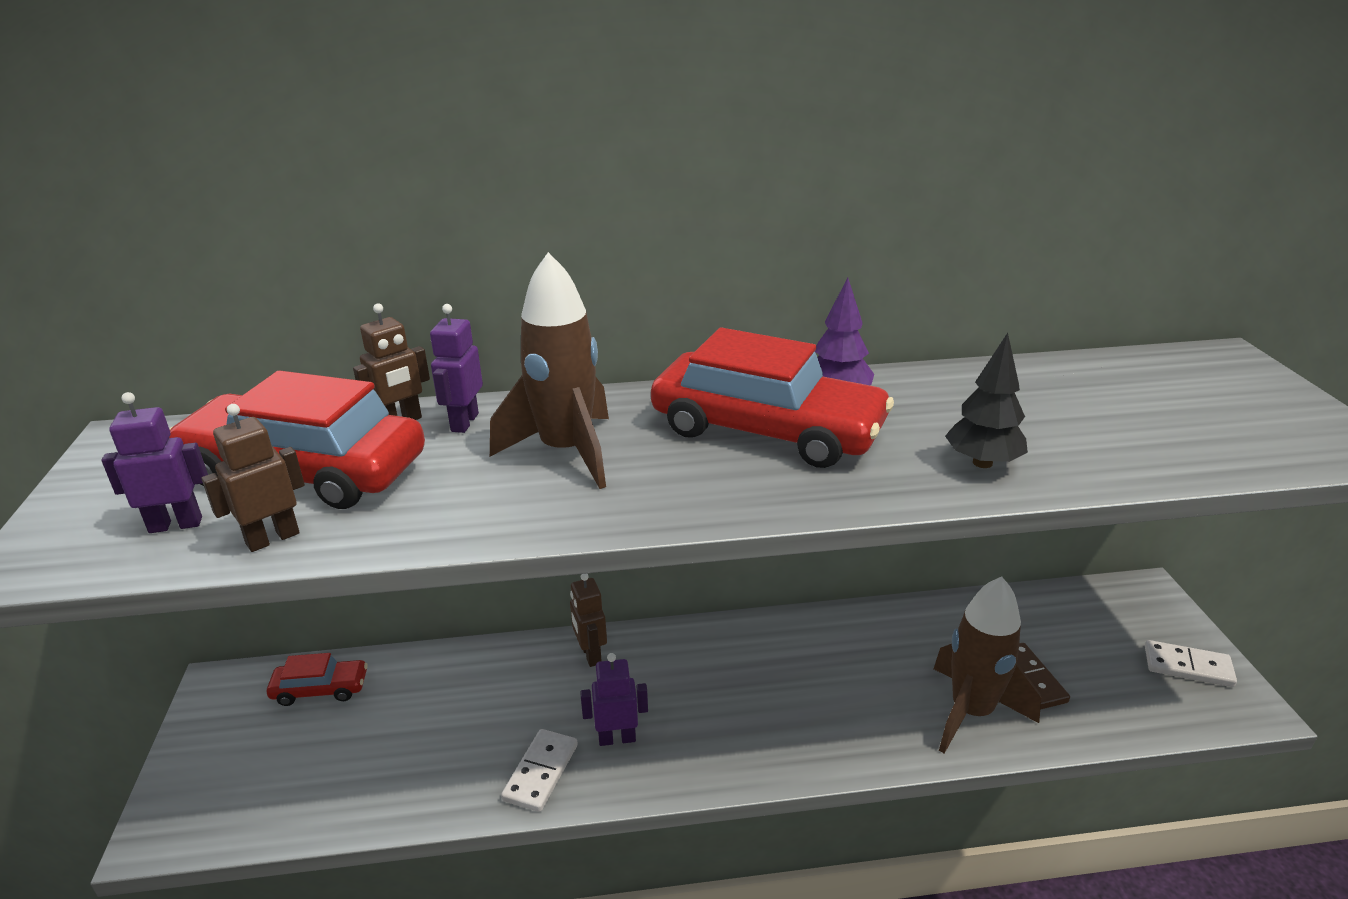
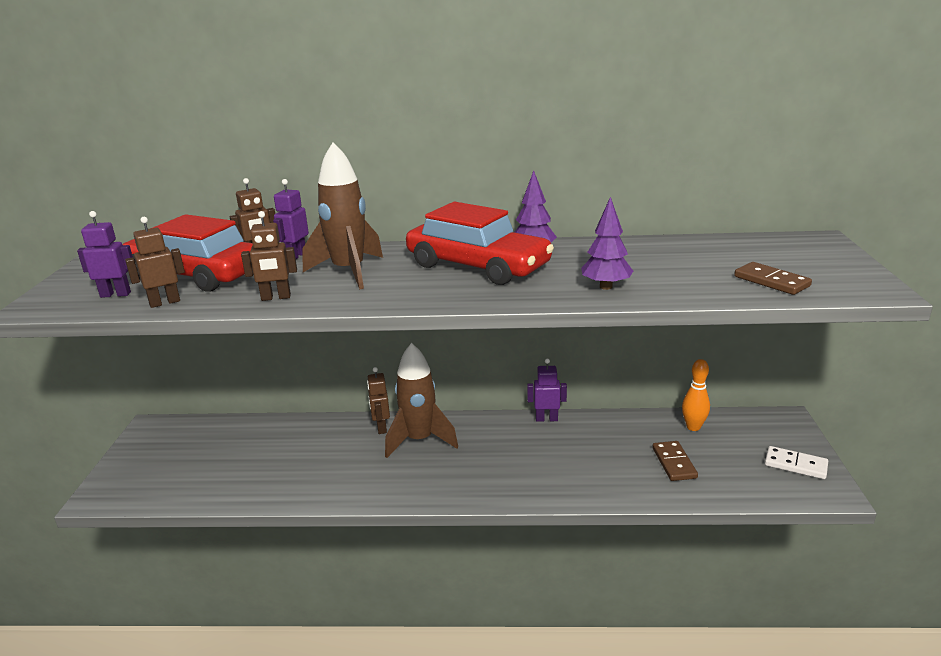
camera: 10 degrees right, 5 degrees down
red car [267,653,368,706] -> none
white domino [501,729,578,812] -> none
purple robot [580,653,648,746] -> purple robot moved to [527,359,567,422]
brown rocket [934,577,1041,754] -> brown rocket moved to [385,343,458,458]
black tree [945,333,1028,468] -> purple tree [581,197,633,290]
none -> brown robot [241,211,297,301]
none -> orange bowling pin [682,359,710,431]
none -> brown domino [734,262,812,295]

